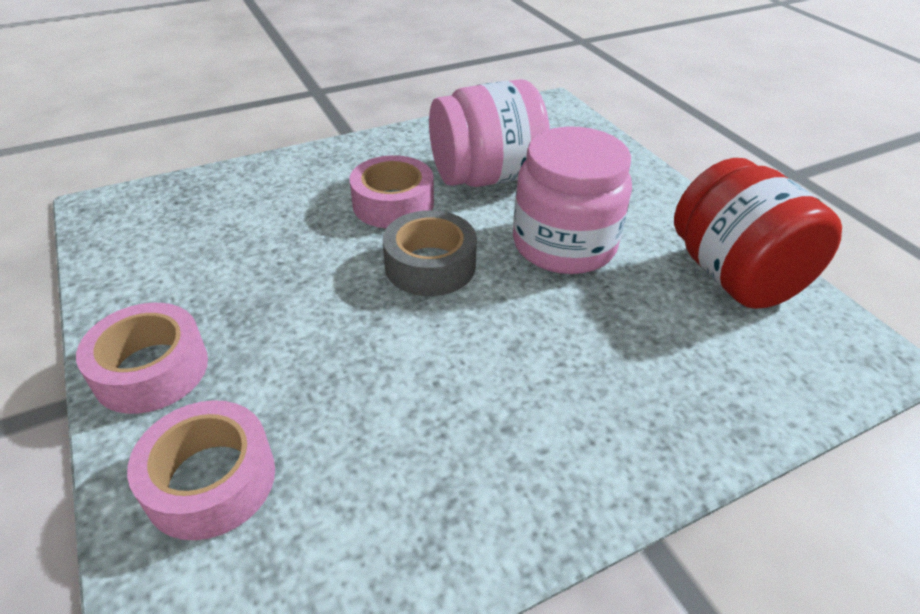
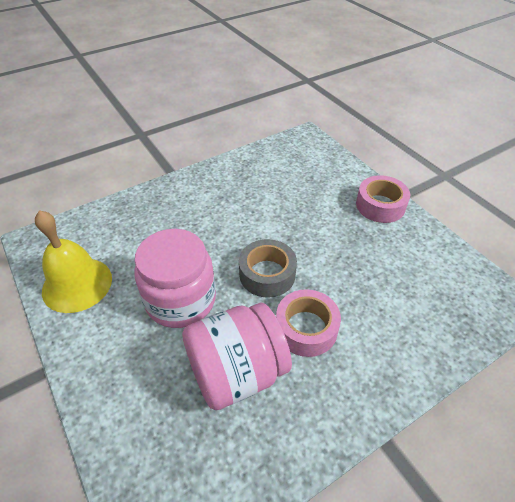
camera: 175 degrees right, 5 degrees up
pink tape [127,400,275,540] -> none
red jar [674,158,842,309] -> yellow bell [35,210,112,313]

